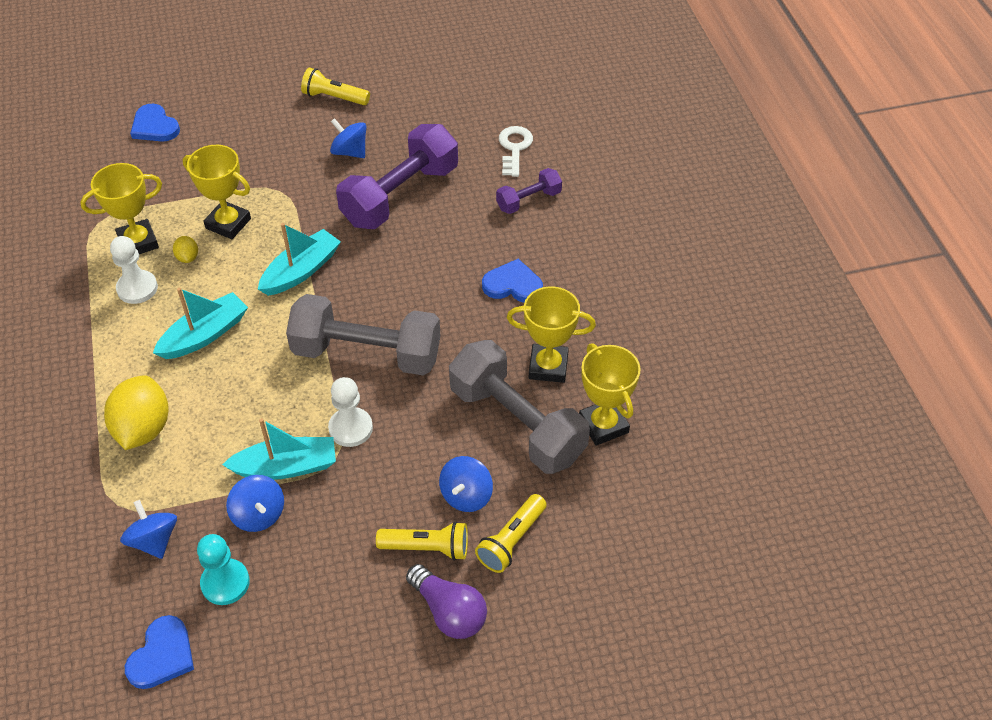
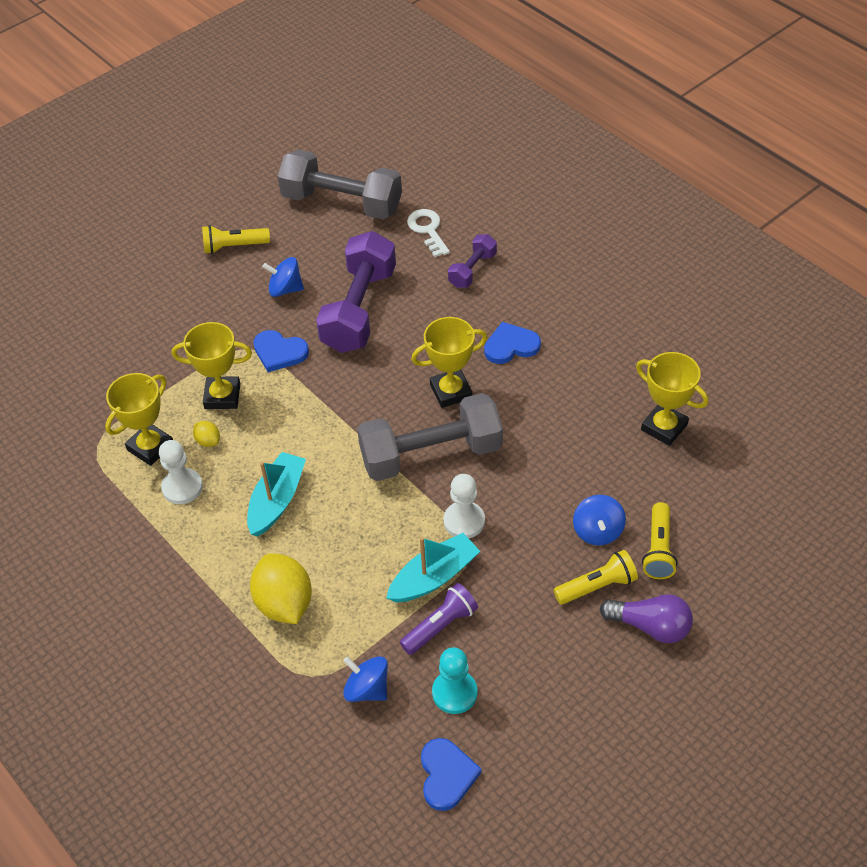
camera: 25 degrees left, 0 degrees up
blue heart [130,103,180,141] -> blue heart moved to [253,330,309,372]
blue spinning top [226,475,284,532] -> purple flashlight [400,583,478,655]
turquoise boat [258,223,341,296] -> none
grey dumbbell [449,340,590,474] -> grey dumbbell moved to [278,150,402,219]
yellow trophy [507,286,596,383] -> yellow trophy moved to [411,317,487,408]

